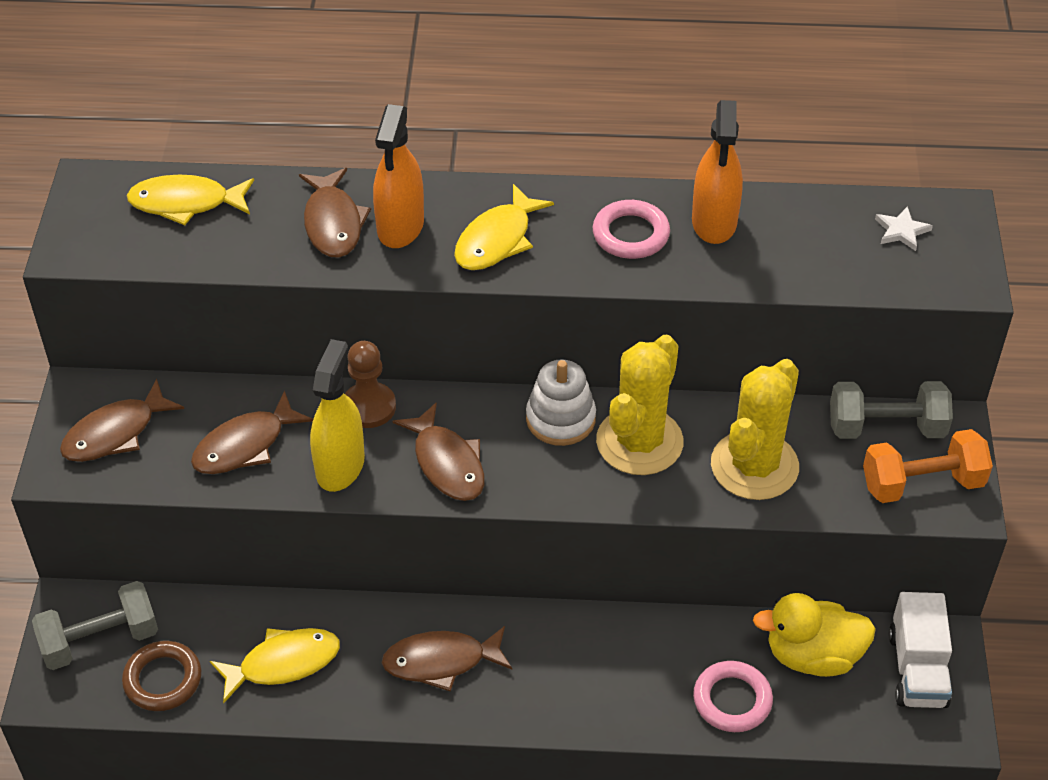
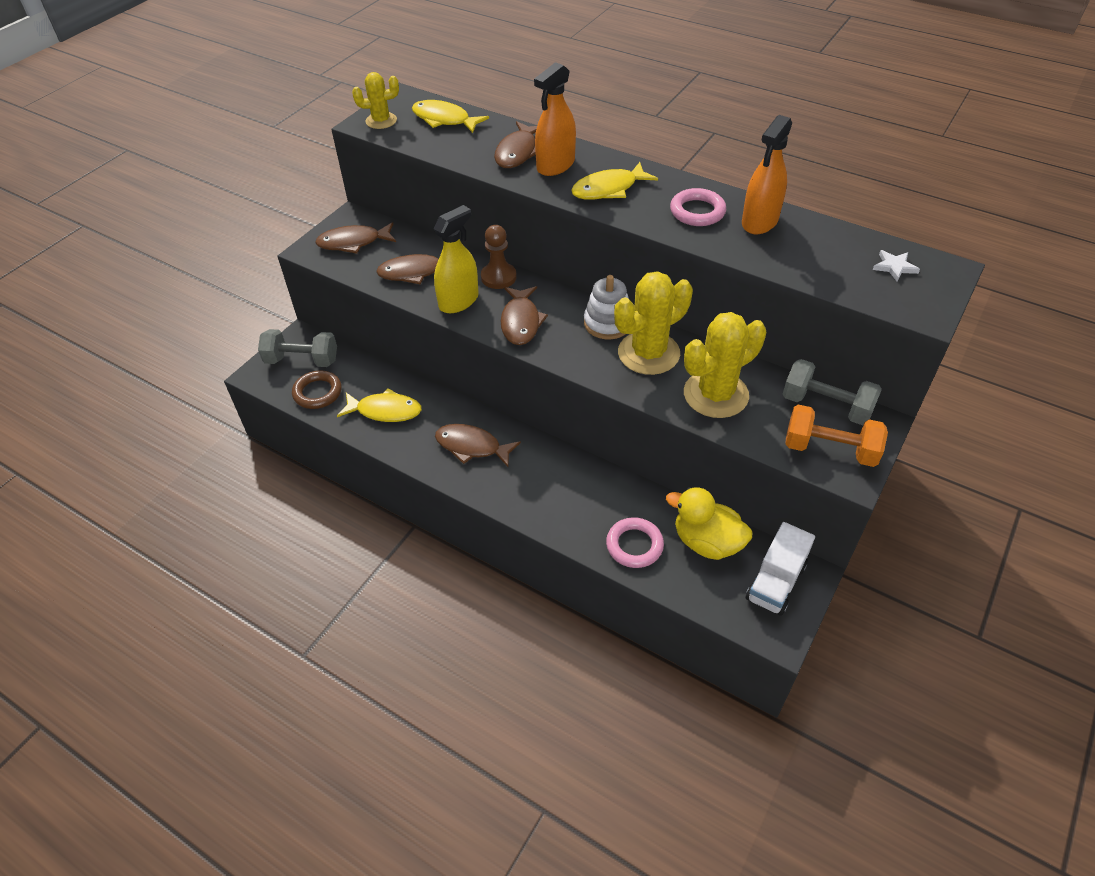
camera: 30 degrees right, 0 degrees up
none -> yellow cactus [352,72,399,129]

